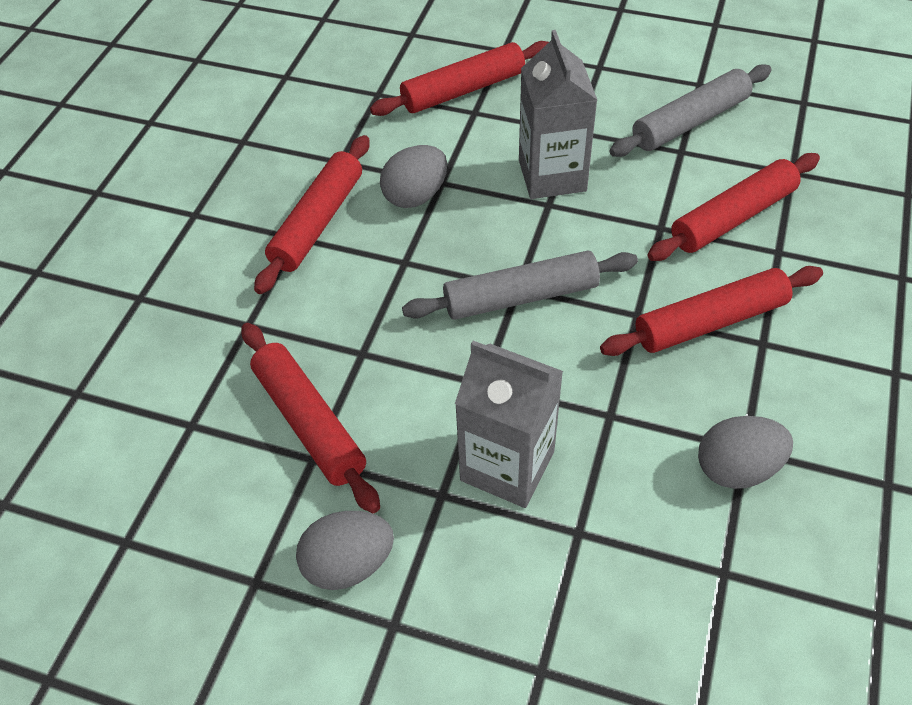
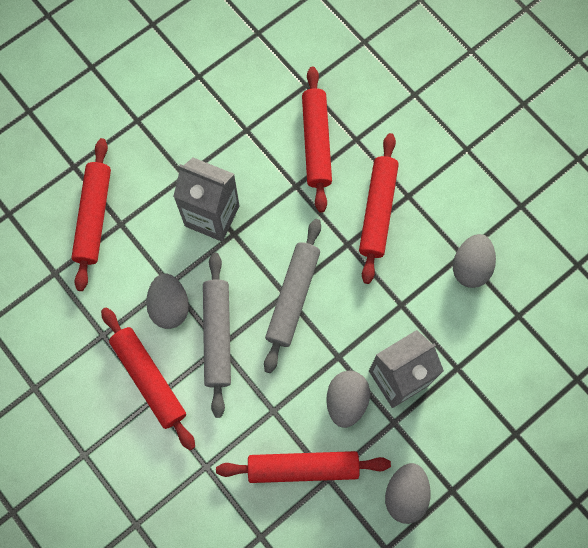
camera: 60 degrees left, 20 degrees up
grey rolling pin [609,64,772,157] -> grey rolling pin moved to [203,253,231,418]
none -> grey egg [326,371,370,428]

